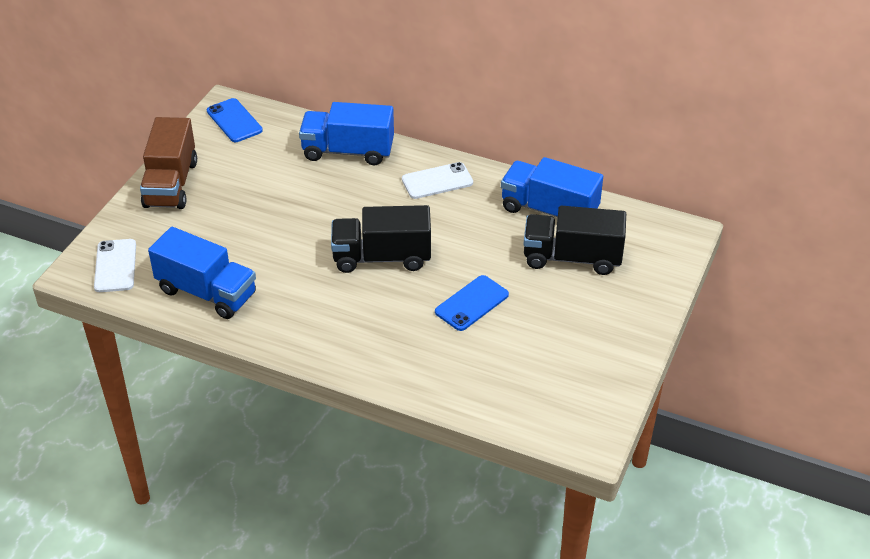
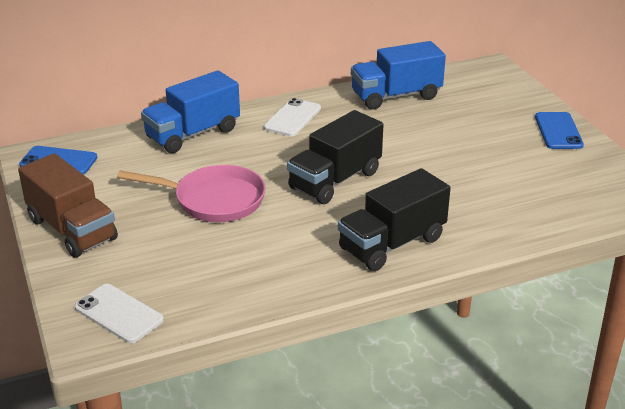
camera: 45 degrees left, 10 degrees down
blue truck [148,227,256,319] -> none
blue phone [435,275,509,331] -> blue phone moved to [535,112,584,149]
black truck [523,205,626,275] -> black truck moved to [338,168,450,271]
none -> pink pan [117,165,266,222]

